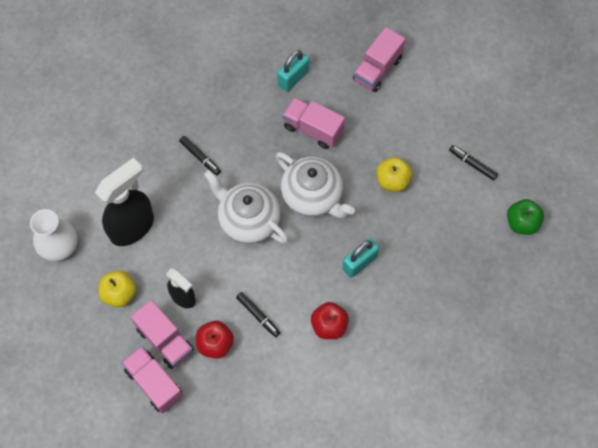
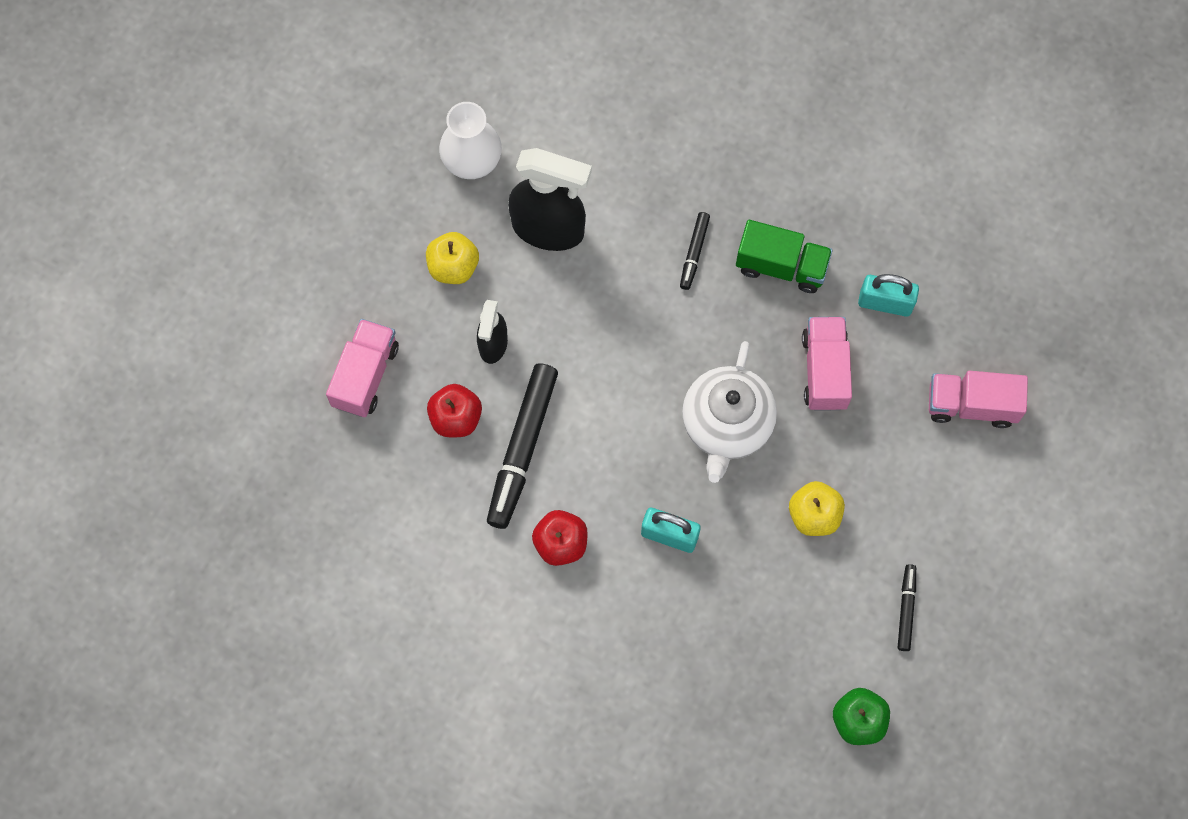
camera: 60 degrees right, 5 degrees up
pink truck [131,300,194,369] -> none
white teapot [204,170,288,244] -> none
black marker [236,292,280,337] -> black marker [487,363,558,529], size x2.02
none -> green truck [736,220,833,293]

